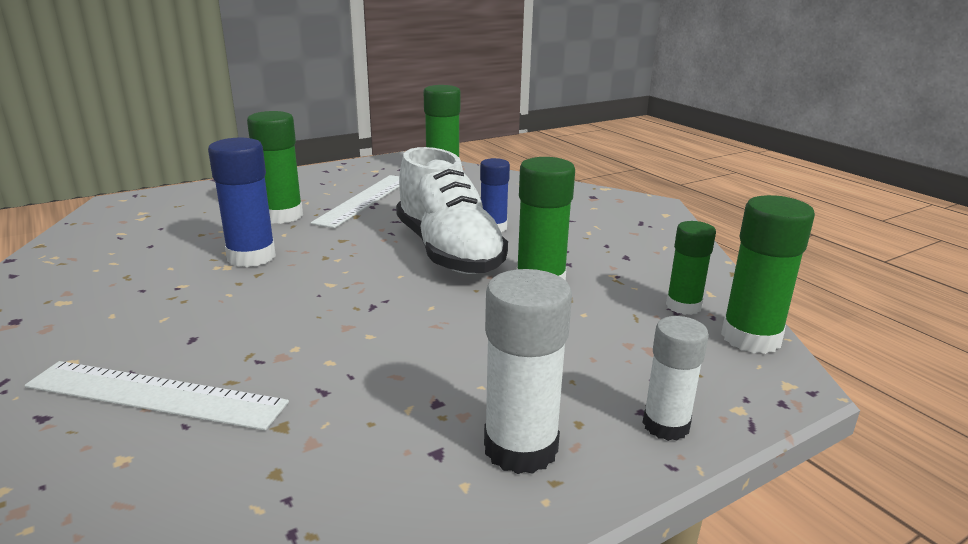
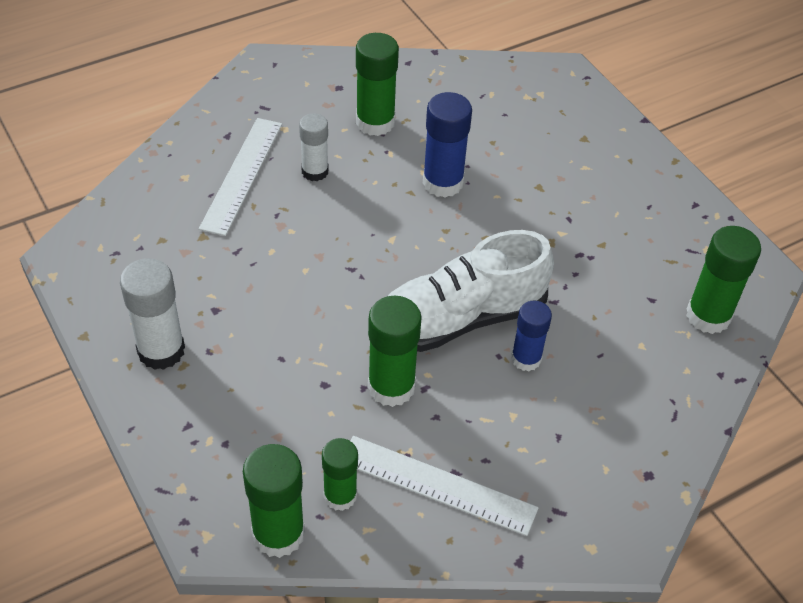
camera: 90 degrees right, 25 degrees up
green glue stick [247,111,303,224] -> green glue stick moved to [356,33,399,136]
white ruler [311,175,399,228] -> white ruler moved to [350,436,539,536]
white glue stick [643,316,709,441] -> white glue stick moved to [299,113,328,181]

